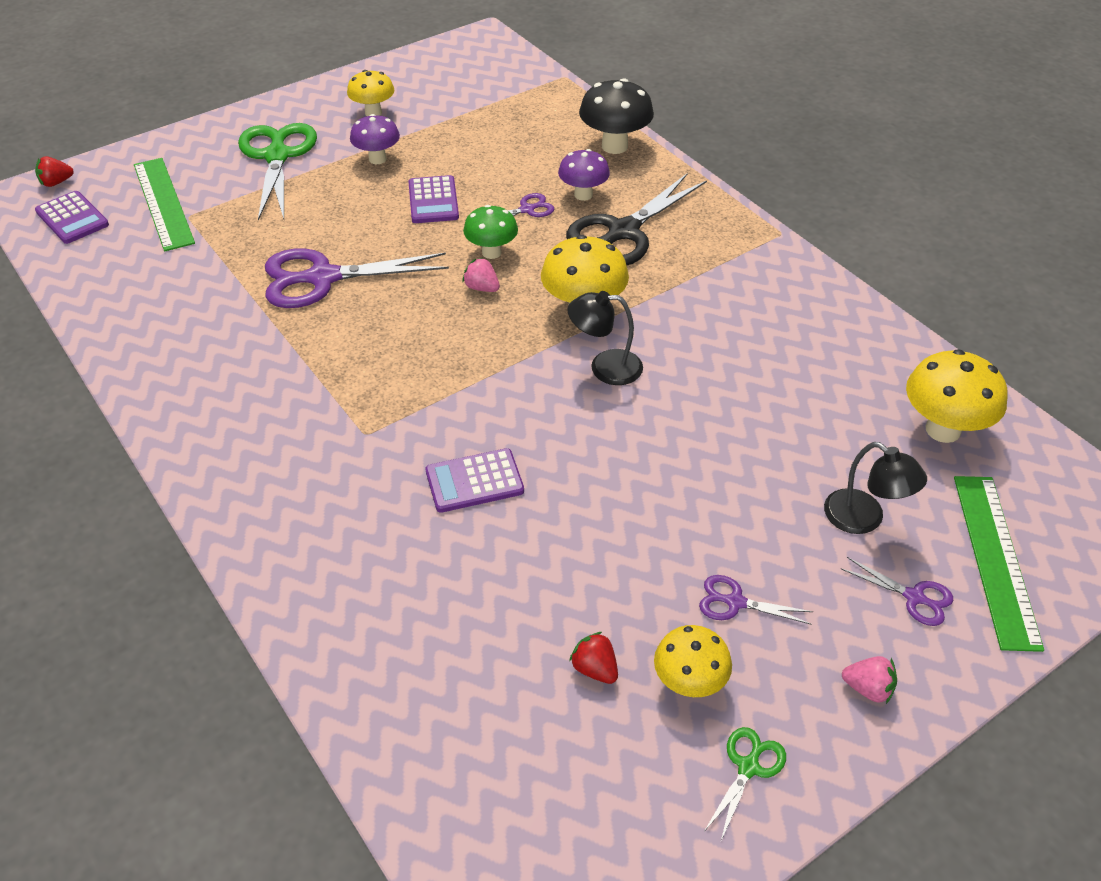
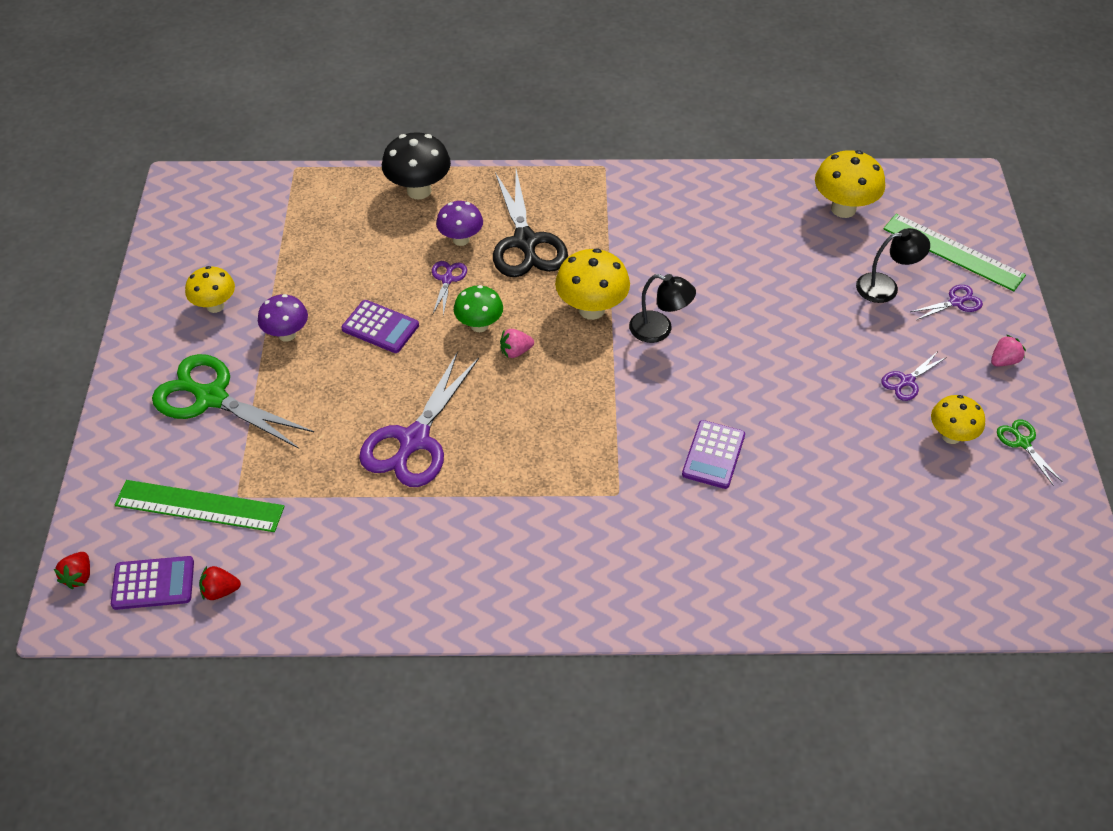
camera: 55 degrees left, 5 degrees up
black lamp [567,291,643,385] -> black lamp turned 105 degrees counterclockwise [629,274,696,343]
red strawberry [569,632,618,684] -> red strawberry moved to [199,566,241,600]

